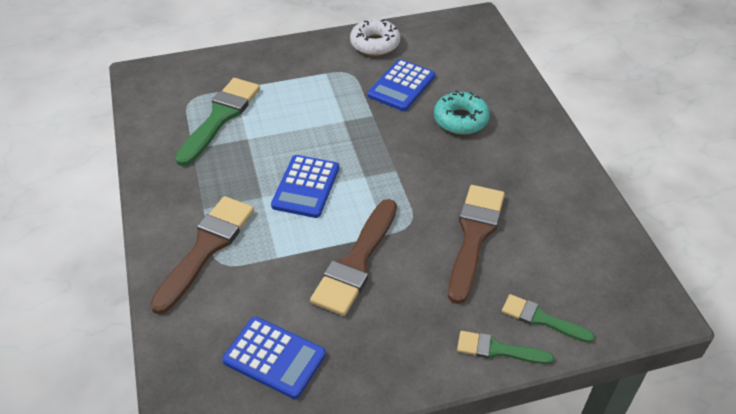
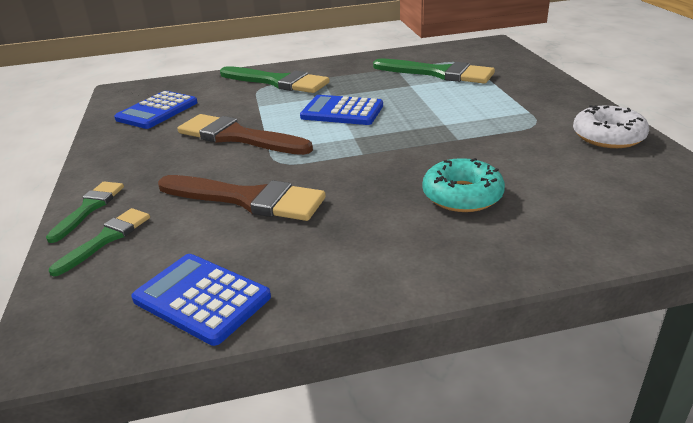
camera: 95 degrees right, 15 degrees down
brown brush [150,196,254,315] -> green brush [220,66,330,93]
blue calculator [368,59,435,111] -> blue calculator moved to [131,254,271,346]

